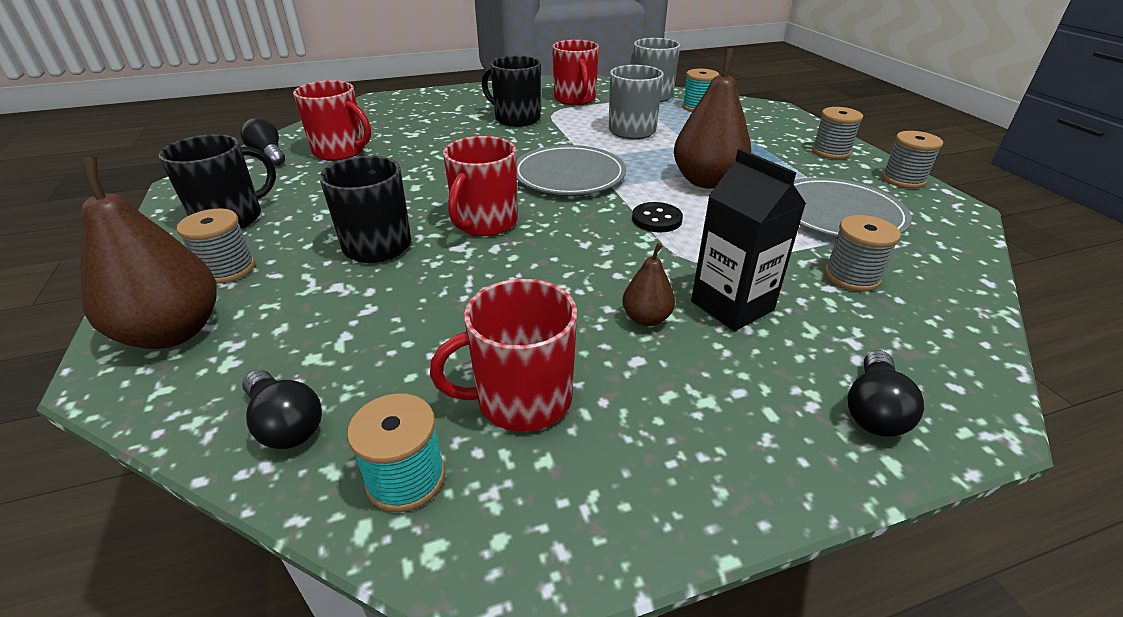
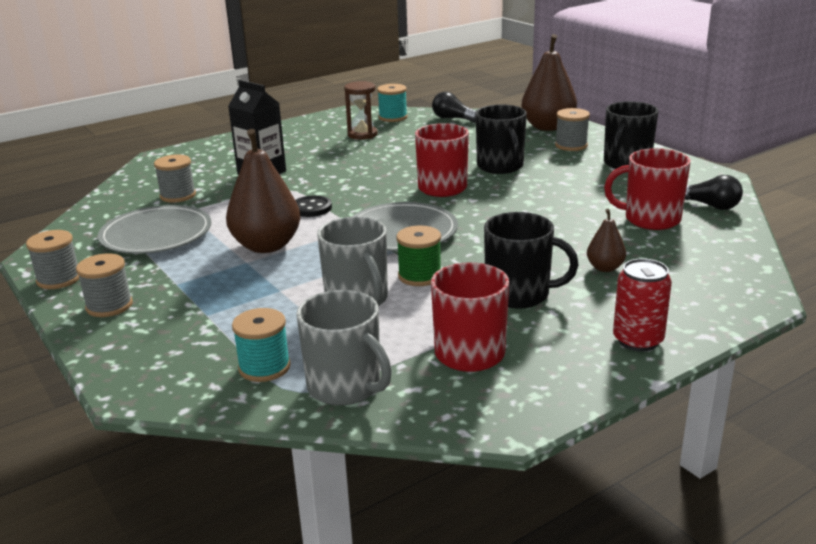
camera: 165 degrees right, 10 degrees down
red mug [430,279,577,432] -> brown hourglass [344,81,378,140]
brown pear [622,243,675,326] -> brown pear moved to [587,209,626,272]
black light bulb [847,350,924,437] -> none
none -> green spool [396,225,441,286]
none -> red can [613,258,672,352]

